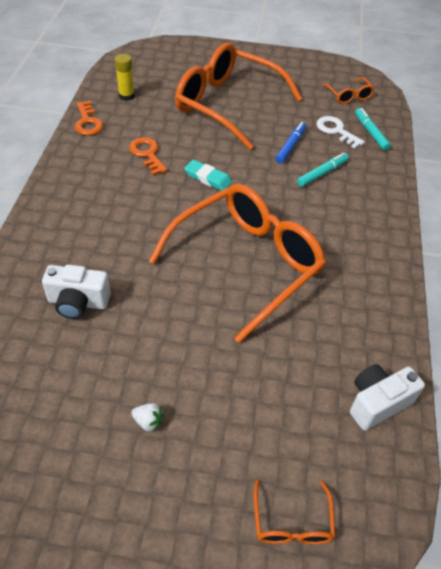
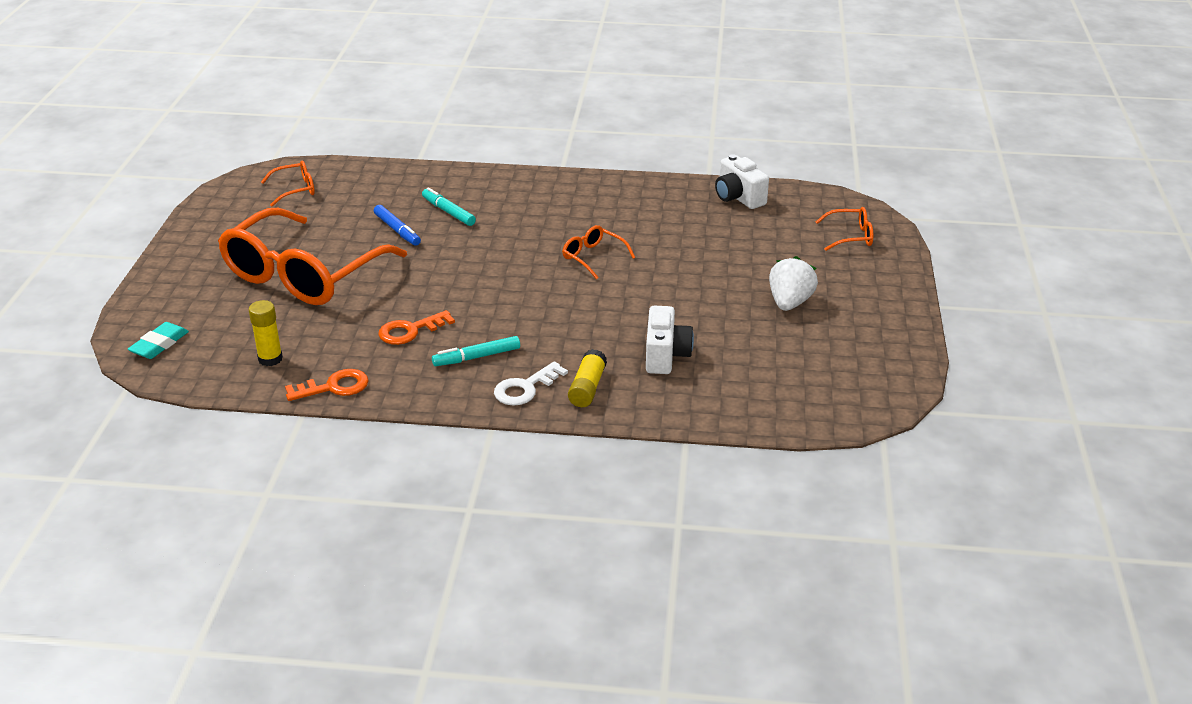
camera: 90 degrees left, 15 degrees down
white strawberry [131,403,164,432] -> white strawberry [769,256,818,311], size x1.95
orange glasses [149,184,326,343] -> orange glasses [562,225,635,280], size x0.41
turquoise eraser [184,160,232,191] -> turquoise eraser moved to [128,322,189,359]
blue marker [276,122,306,164] -> blue marker turned 150 degrees counterclockwise [374,205,421,246]
white key [317,116,365,149] -> white key moved to [494,361,568,406]
turquoise marker [355,108,391,151] -> turquoise marker moved to [432,336,520,366]
none -> yellow glue stick [568,349,607,407]

